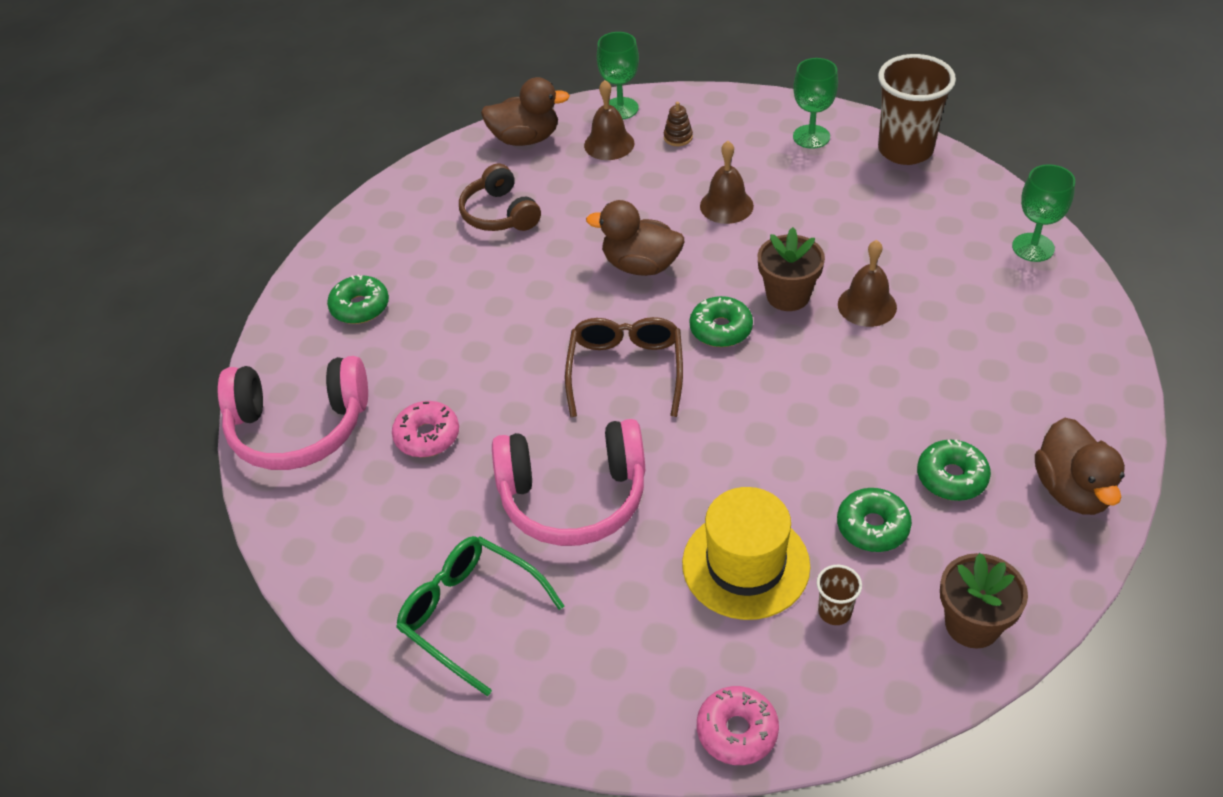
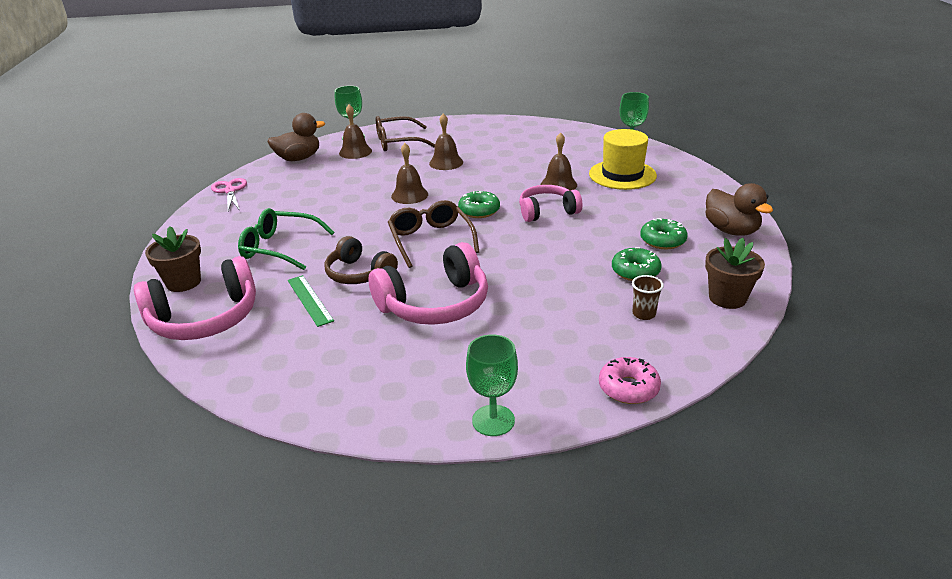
camera: 25 degrees left, 15 degrees down
green donut [327,274,389,324] -> none
pink donut [392,401,459,457] -> green ruler [288,275,334,327]
green glasses [396,536,564,696] -> green glasses moved to [238,208,334,270]
brown headphones [459,164,541,231] -> brown headphones moved to [324,236,398,284]
brown duck [586,200,684,276] -> brown bell [391,143,428,204]
brown stacking toy [664,102,693,146] -> brown glasses [376,116,435,151]
yellow hat [682,487,810,620] -> yellow hat moved to [589,129,657,190]
brown flower pot [758,227,825,311] -> brown flower pot moved to [145,226,201,292]
green goblet [793,58,838,149] -> green goblet moved to [466,334,518,436]
brown cup [878,54,956,165] -> none
none -> pink scissors [211,178,247,211]
none -> pink headphones [519,185,582,222]

